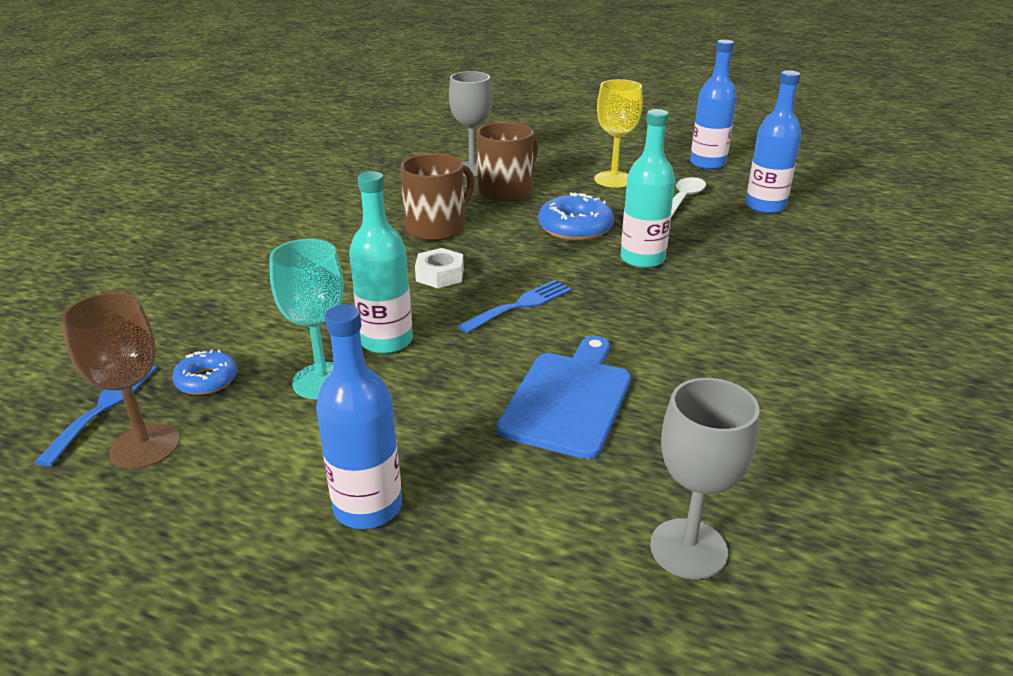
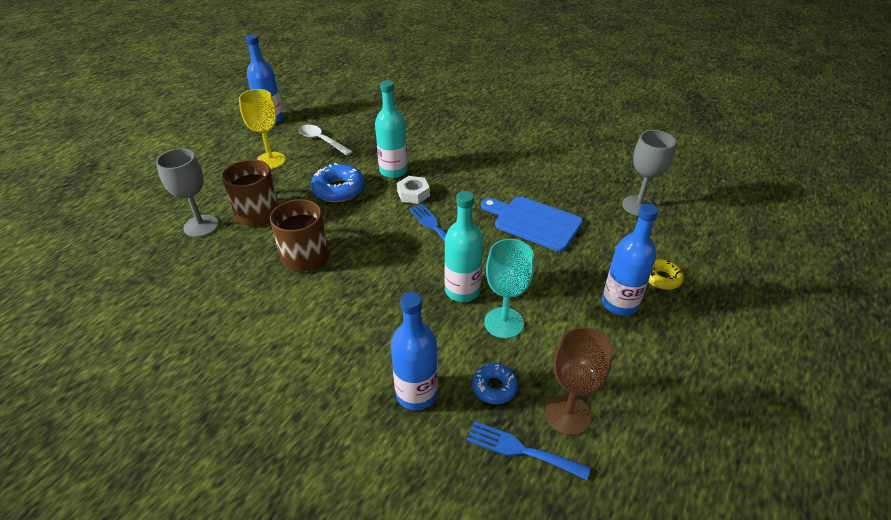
camera: 80 degrees left, 10 degrees up
white nut [415,248,464,288] -> white nut moved to [397,176,430,204]
blue bottle [746,70,801,214] -> blue bottle moved to [391,292,438,410]
none -> yellow donut [648,259,684,290]

